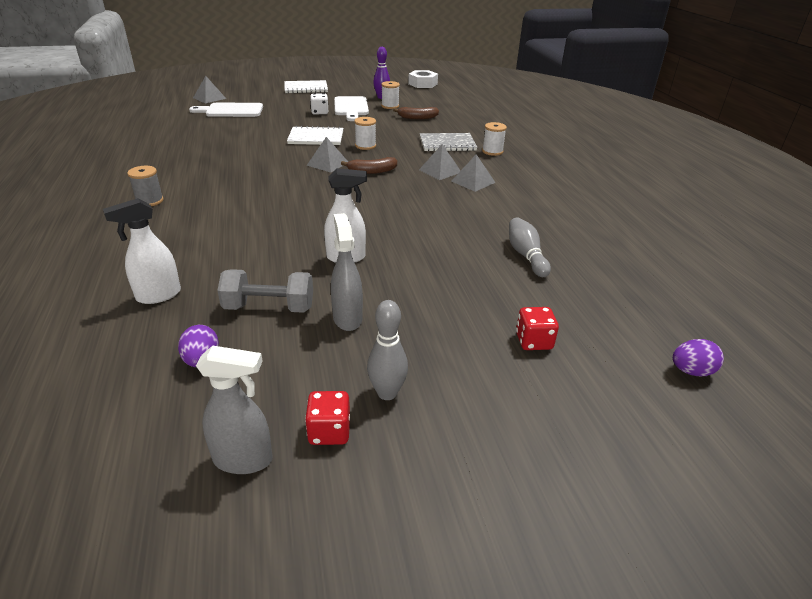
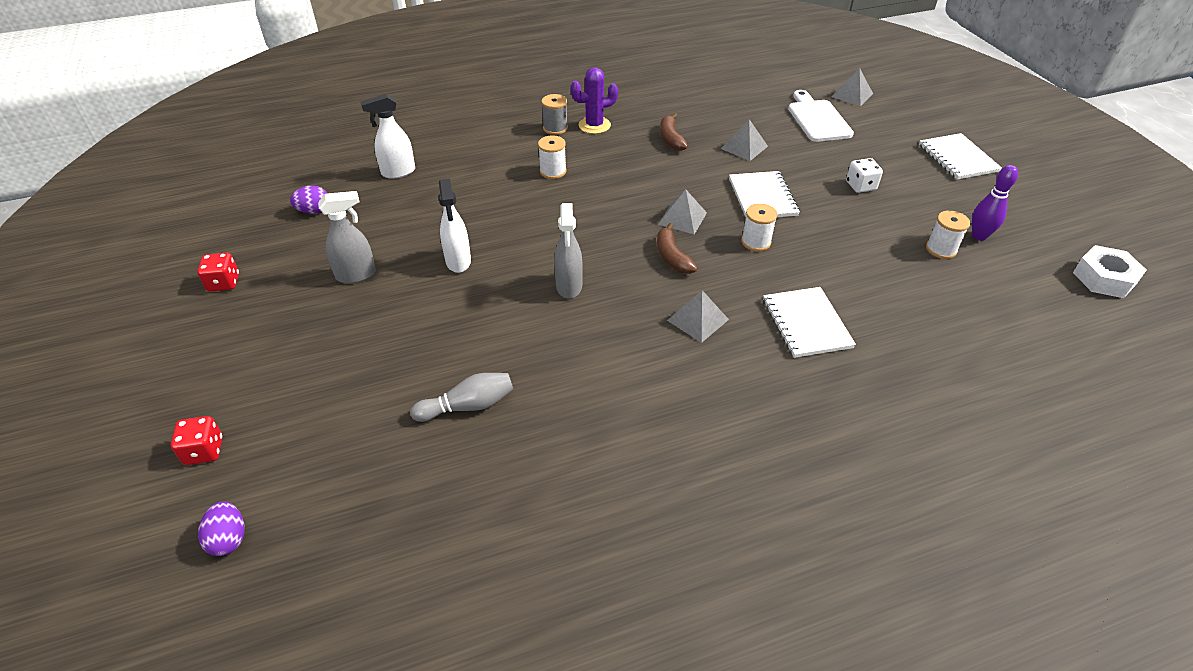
camera: 85 degrees right, 10 degrees up
white spray bottle [103,198,181,304] -> white spray bottle turned 75 degrees counterclockwise [361,94,415,179]
grey spray bottle [196,346,273,474] -> grey spray bottle moved to [554,203,583,299]
grey dumbbell [217,269,313,313] -> none
white cutting board [334,96,369,121] -> none
grey bowling pin [367,300,408,400] -> none
brown banana [393,107,439,120] -> brown banana moved to [660,113,688,151]
grey notebook [420,133,477,152] -> white notebook [763,287,856,358]
grey pyramid [452,154,495,192] -> grey pyramid moved to [721,119,768,161]
white spool [482,122,507,156] -> white spool moved to [538,135,566,179]
red dice [516,307,559,350] -> red dice moved to [171,416,223,465]
none -> purple cactus [571,67,618,134]

